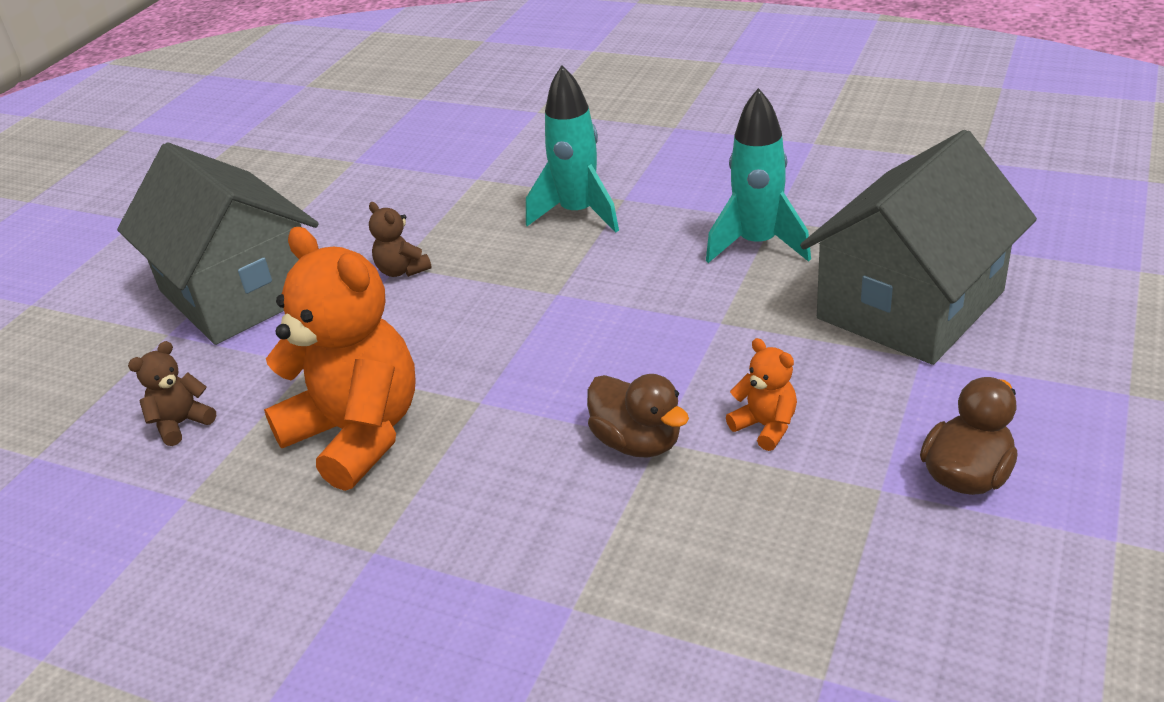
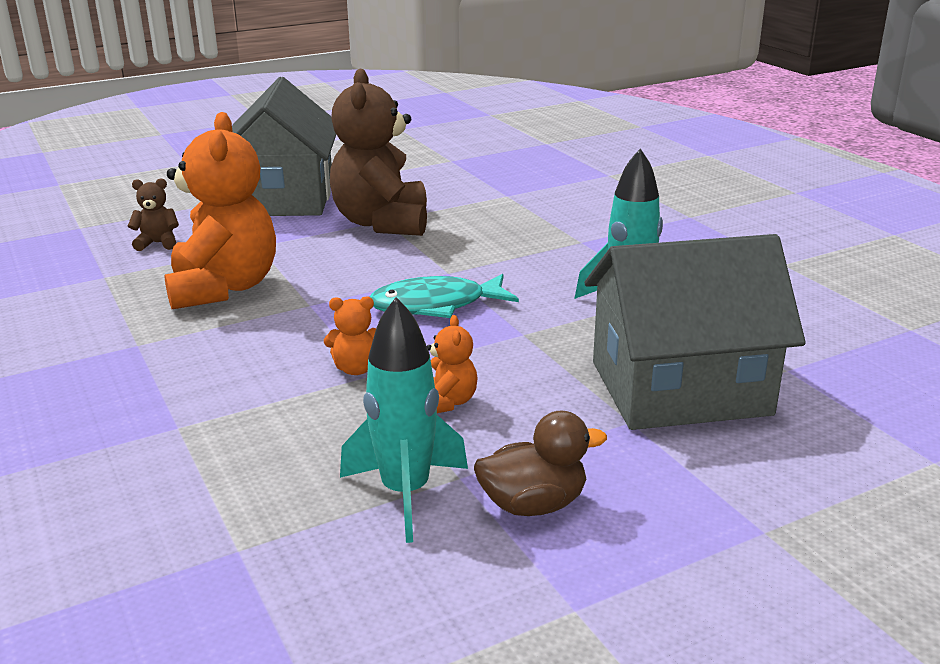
camera: 35 degrees right, 10 degrees down
brown teddy bear [369,202,432,277] -> brown teddy bear [330,68,427,236], size x2.35
turquoise rocket [526,65,619,233] -> turquoise rocket moved to [340,297,468,543]
brown duck [587,374,689,458] -> orange teddy bear [324,296,376,375]
none -> turquoise fish [370,274,519,318]

